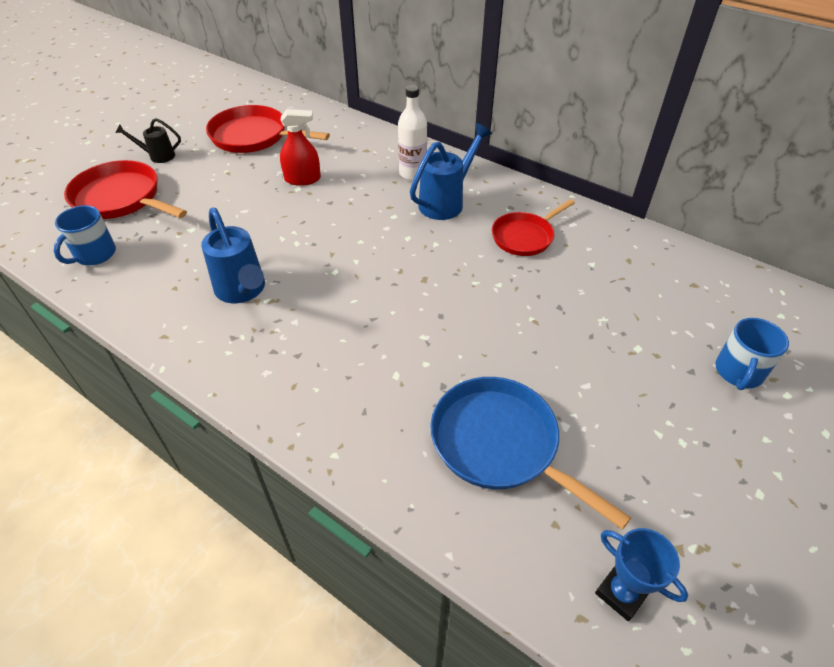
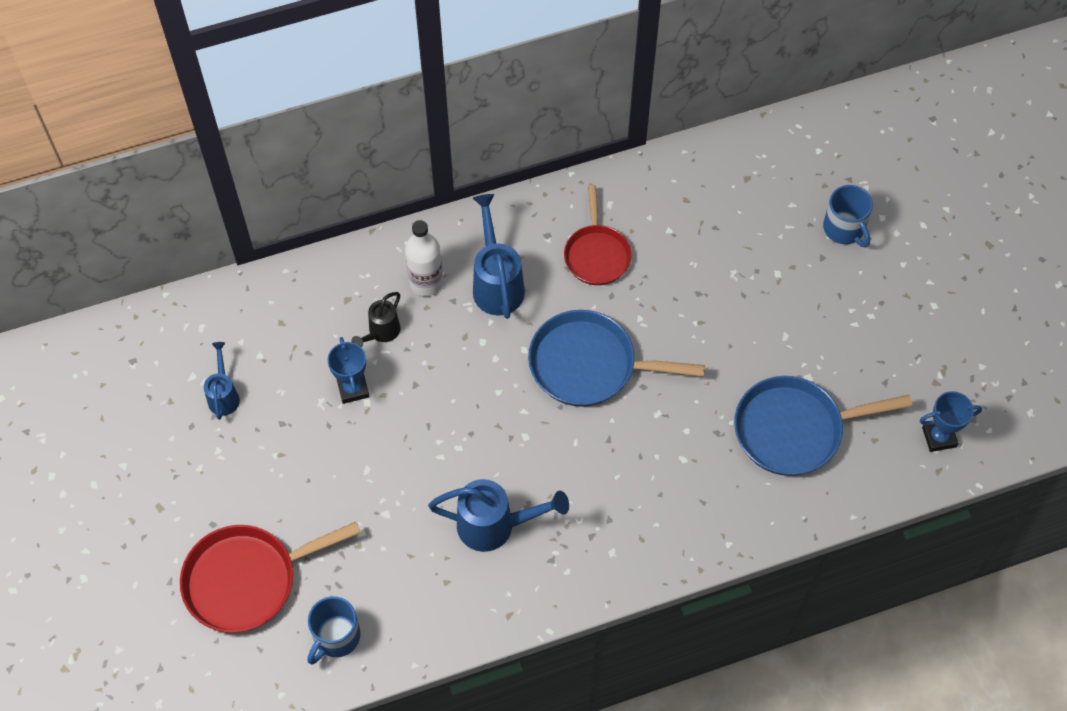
camera: 55 degrees left, 15 degrees up
blue mug [54,205,116,265] -> blue mug turned 60 degrees clockwise [307,596,361,665]
black watering can [115,118,181,163] -> black watering can moved to [351,292,400,348]
red pan [206,105,330,153] -> blue watering can [204,342,240,420]
red spray bottle [280,109,321,186] -> blue trophy [327,337,369,404]
none -> blue pan [528,310,705,407]

